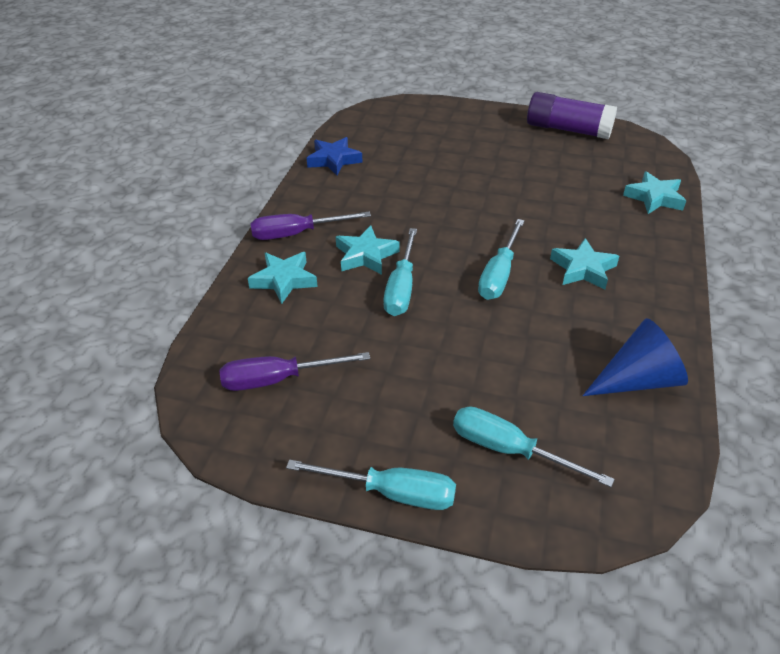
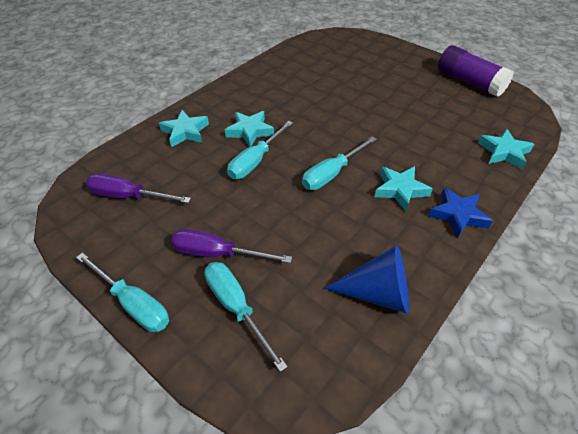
camera: 25 degrees right, 5 degrees up
purple screwdriver [250,211,371,240] -> purple screwdriver moved to [171,229,292,263]
blue star [307,137,362,176] -> blue star moved to [428,187,493,238]

